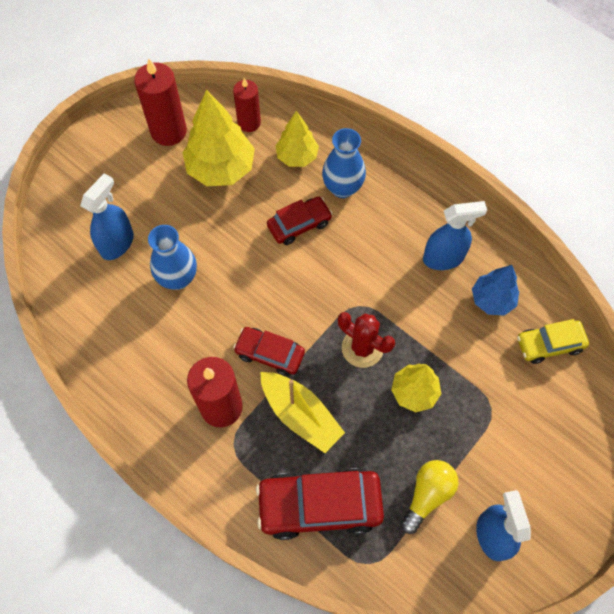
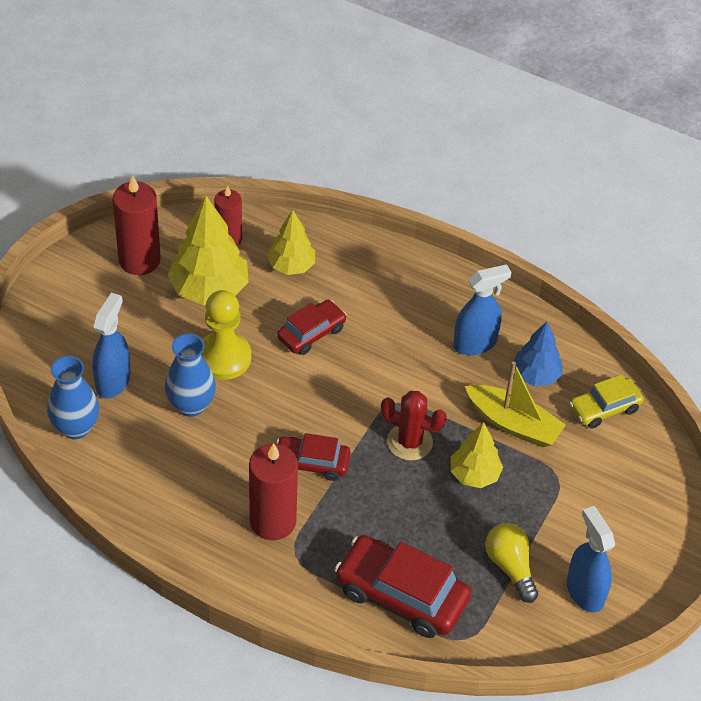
camera: 15 degrees left, 15 degrees down
red car [256,468,384,540] -> red car turned 45 degrees clockwise [334,535,471,638]
yellow boat [261,372,345,453] -> yellow boat moved to [465,361,566,447]
blue vase [322,128,366,198] -> blue vase moved to [47,356,99,439]
yellow light bulb [400,460,458,534] -> yellow light bulb turned 45 degrees counterclockwise [485,523,538,603]
none -> yellow pawn [201,290,251,380]

